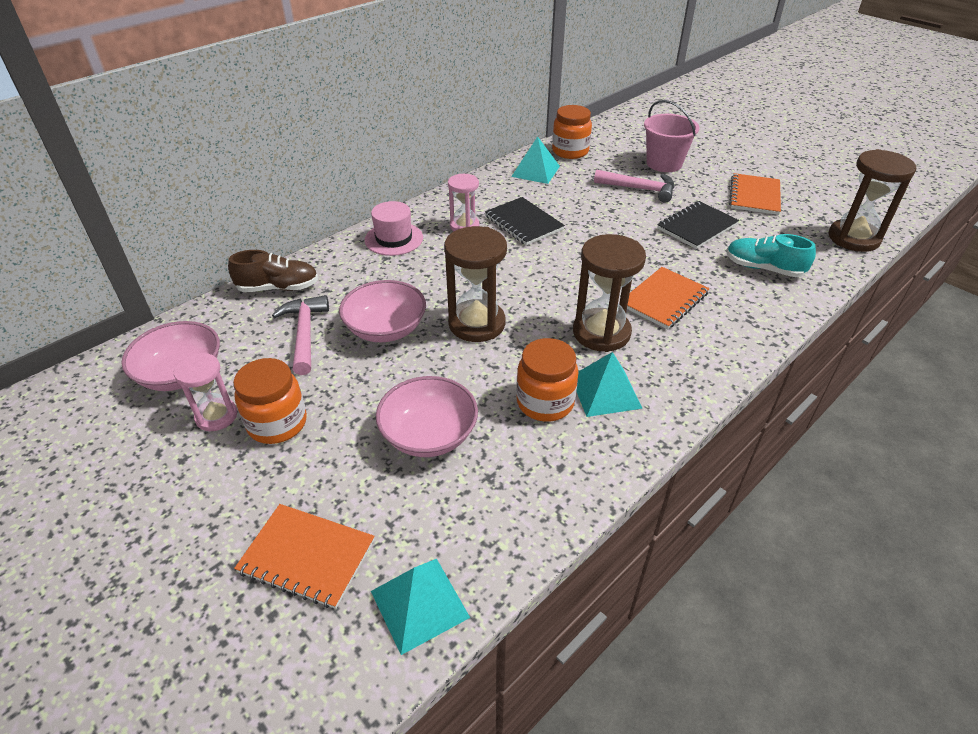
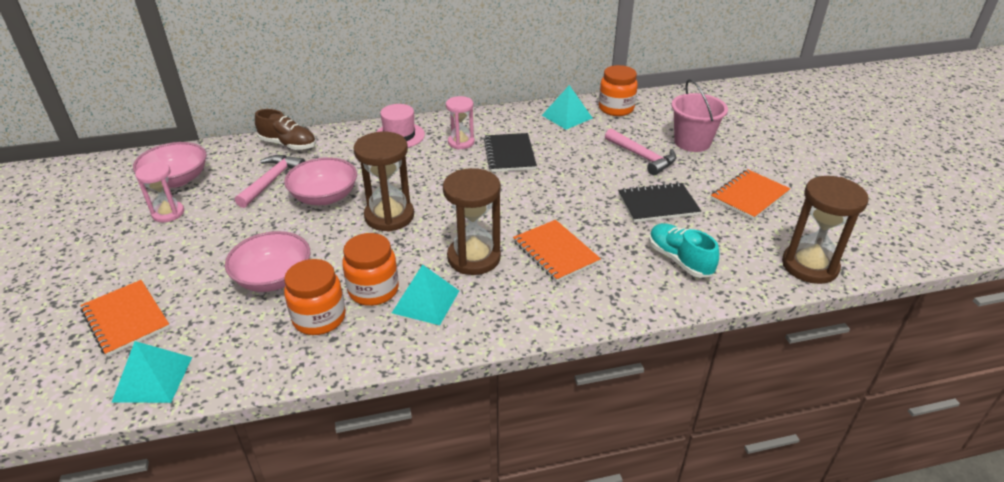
camera: 30 degrees right, 5 degrees down
orange jar [233,358,307,444] -> orange jar moved to [284,259,346,335]
orange notebook [627,267,710,329] -> orange notebook turned 75 degrees clockwise [513,220,601,282]

